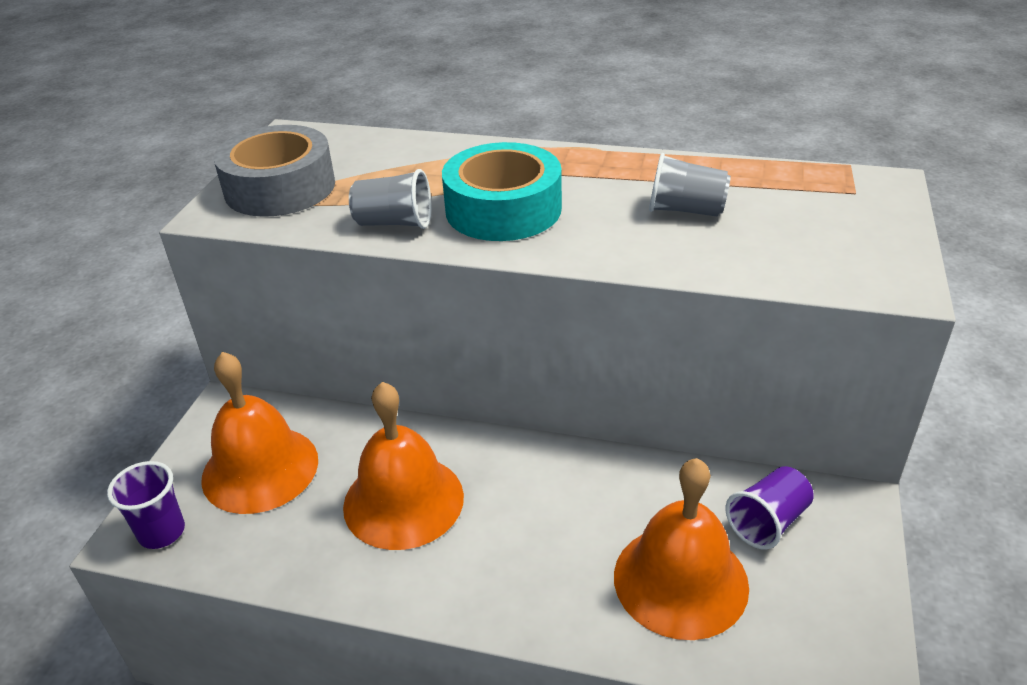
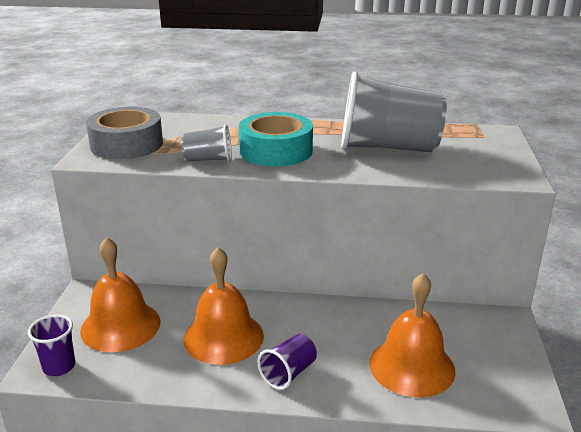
camera: 10 degrees left, 10 degrees down
grey cup [649,153,731,217] -> grey cup [341,72,447,152], size x2.14
purple cup [726,466,814,550] -> purple cup moved to [258,334,317,390]

